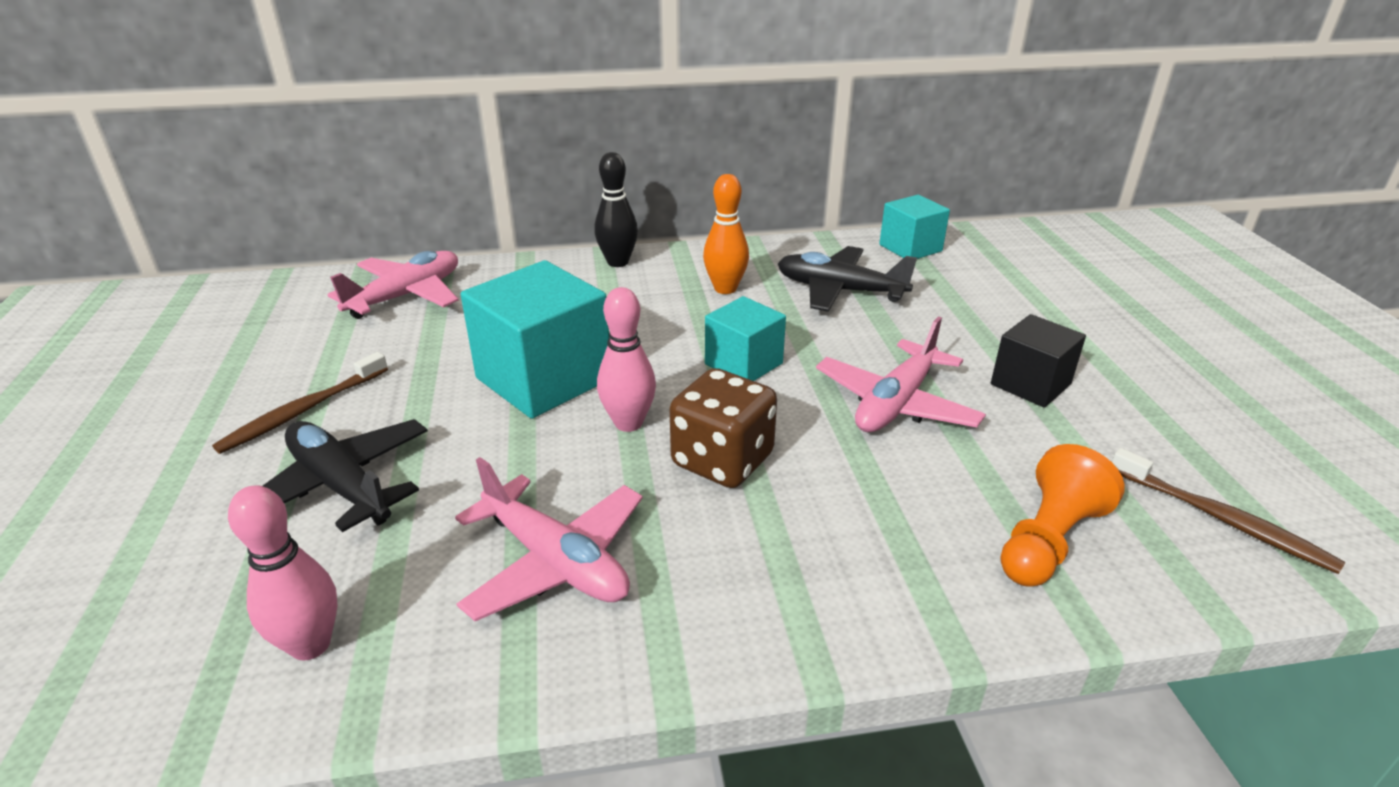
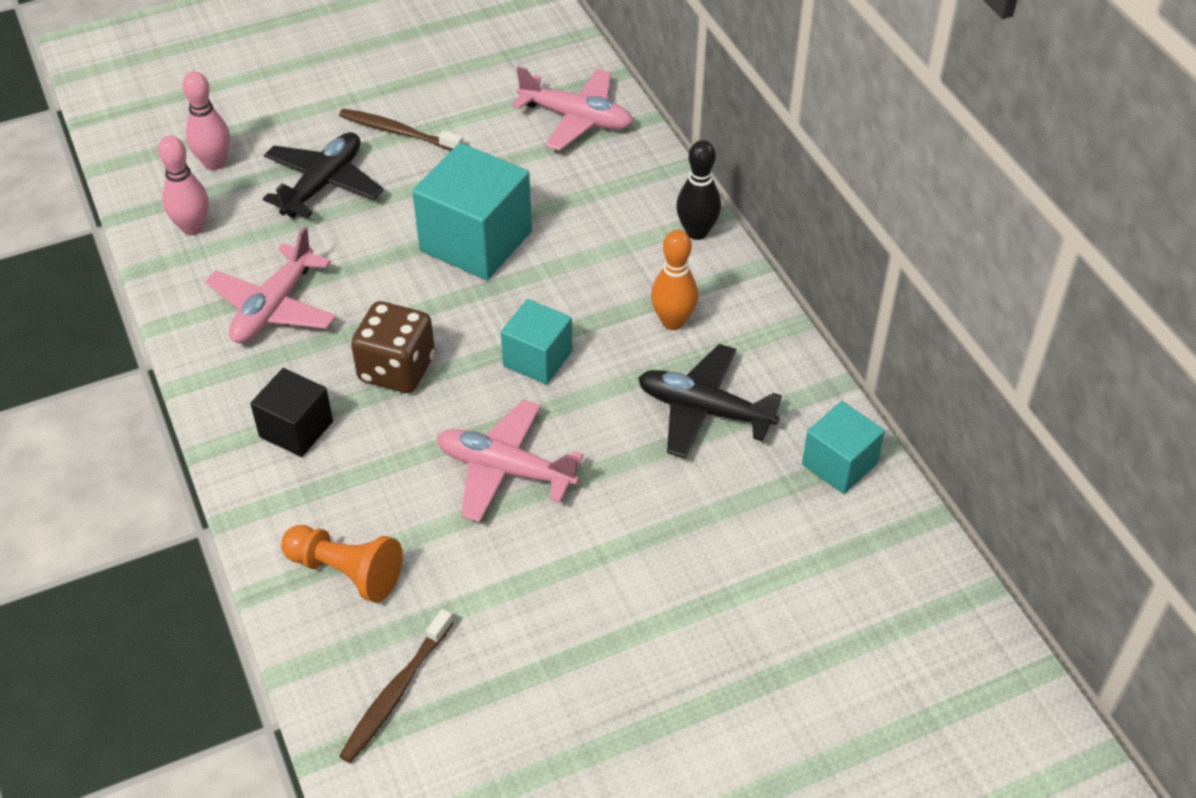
camera: 75 degrees right, 15 degrees up
pink bowling pin [597,287,656,432] -> pink bowling pin moved to [182,71,230,170]
black plane [778,246,917,312] -> black plane turned 75 degrees counterclockwise [638,344,782,458]
black cube [991,314,1086,408] -> black cube moved to [250,368,333,457]

